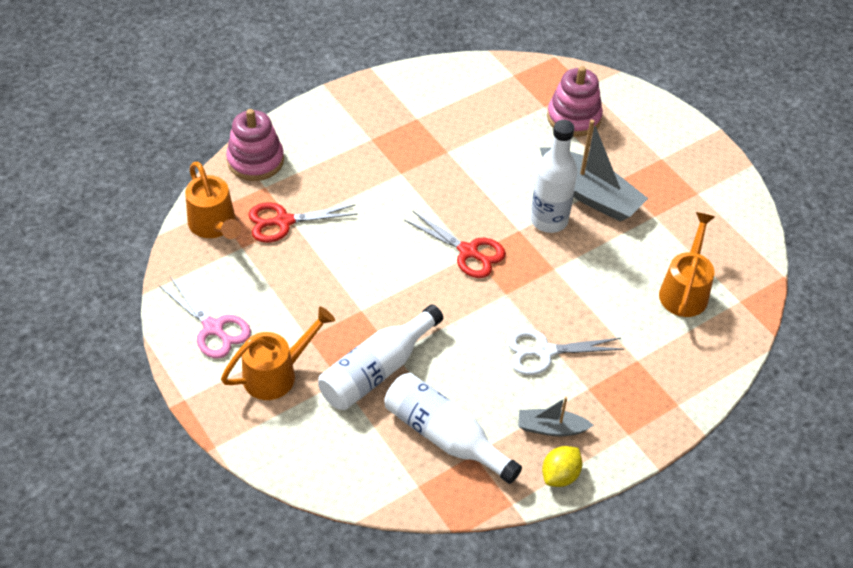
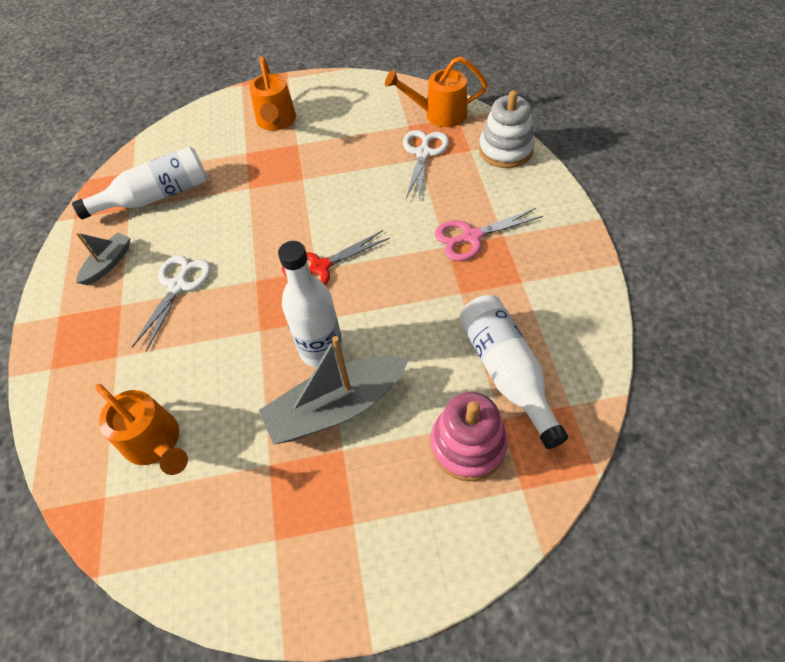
camera: 120 degrees right, 5 degrees up
pink scissors [159,277,251,359] -> pink scissors moved to [435,208,543,261]
pink stacking toy [226,109,284,181] -> white stacking toy [479,90,535,168]
red scissors [248,202,358,243] -> white scissors [403,130,449,200]
white bottle [318,304,443,410] -> white bottle moved to [459,295,568,449]
yellow lemon [542,446,582,487] -> none

